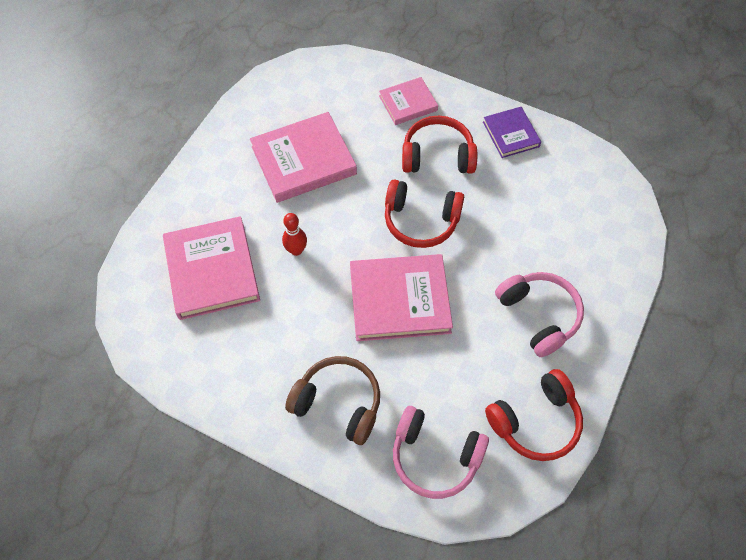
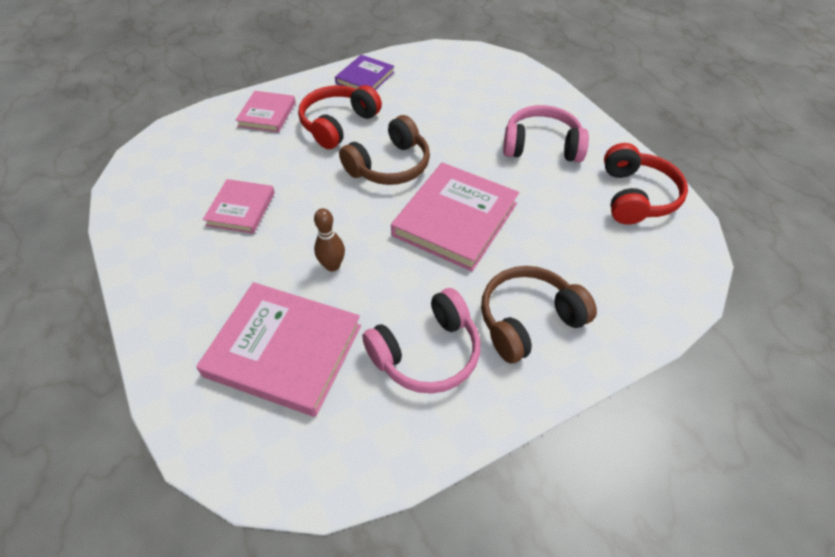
camera: 55 degrees left, 10 degrees down
pink book [250,112,357,203] -> pink book [203,179,275,234], size x0.57
red bowling pin [282,213,307,256] -> brown bowling pin [314,208,345,272]
red headphones [385,179,464,248] -> brown headphones [339,115,430,185]
pink headphones [393,406,489,499] -> pink headphones moved to [362,288,480,394]
purple book [483,107,541,158] -> purple book turned 75 degrees counterclockwise [335,55,394,90]

